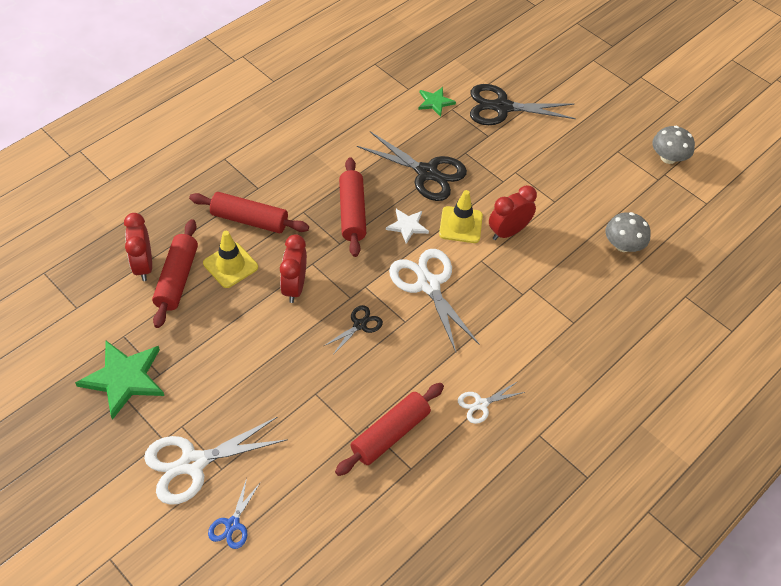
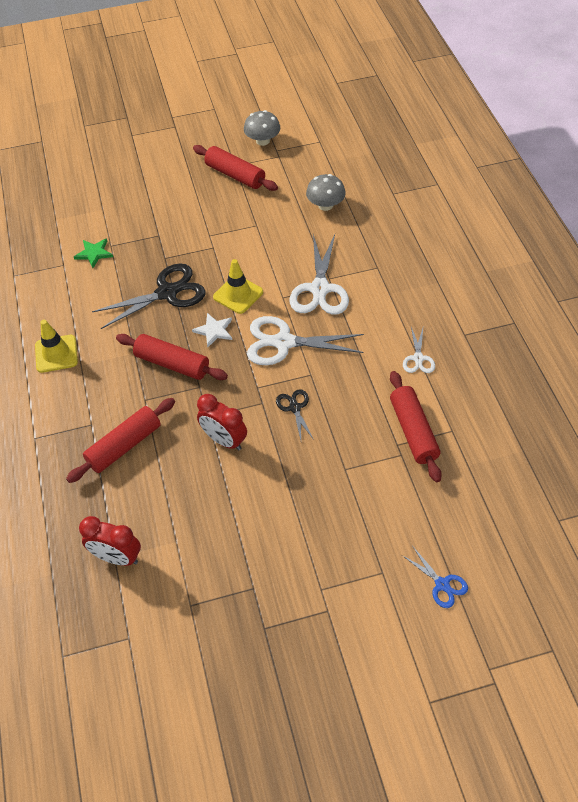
camera: 55 degrees left, 0 degrees up
green star [75,341,164,420] -> none
white scissors [144,417,288,505] -> white scissors moved to [289,234,349,315]
red rolling pin [152,219,198,328] -> red rolling pin moved to [193,145,278,191]
yellow traffic cone [203,231,258,288] -> yellow traffic cone moved to [35,320,78,373]
black scissors [470,84,576,125] -> none
red clock [489,185,537,240] -> none

